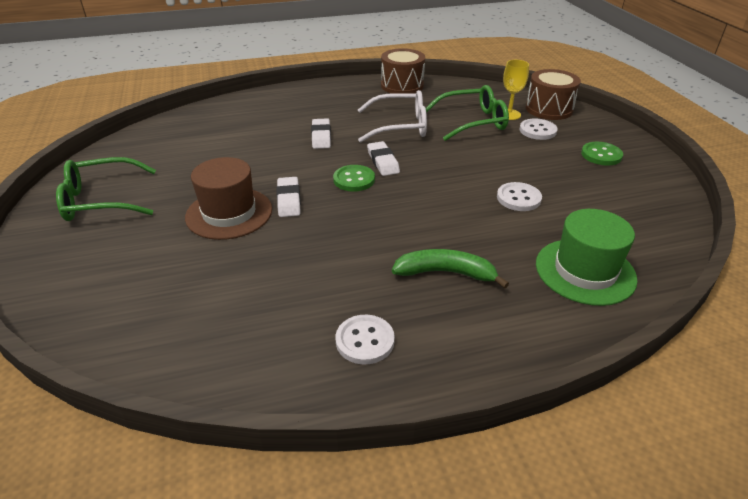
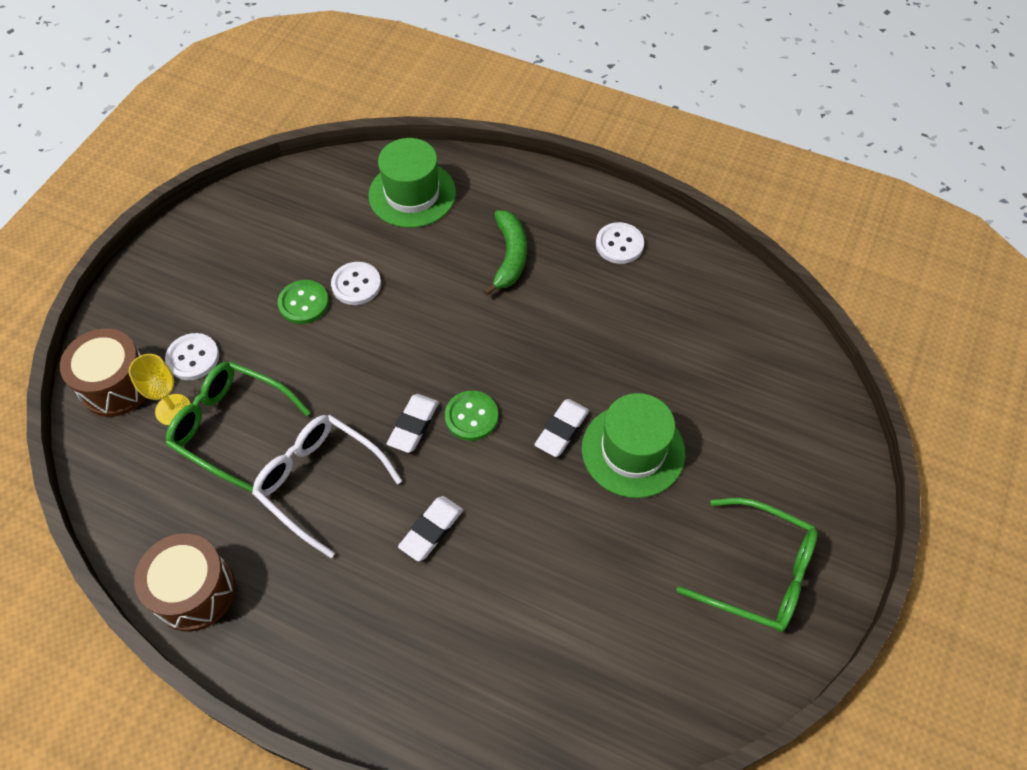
camera: 140 degrees left, 20 degrees up
brown hat [185,157,272,240] -> green hat [582,393,685,498]
green banana [392,249,509,288] -> green banana turned 135 degrees counterclockwise [483,210,527,296]
green button [581,142,623,166] -> green button moved to [278,280,329,324]

